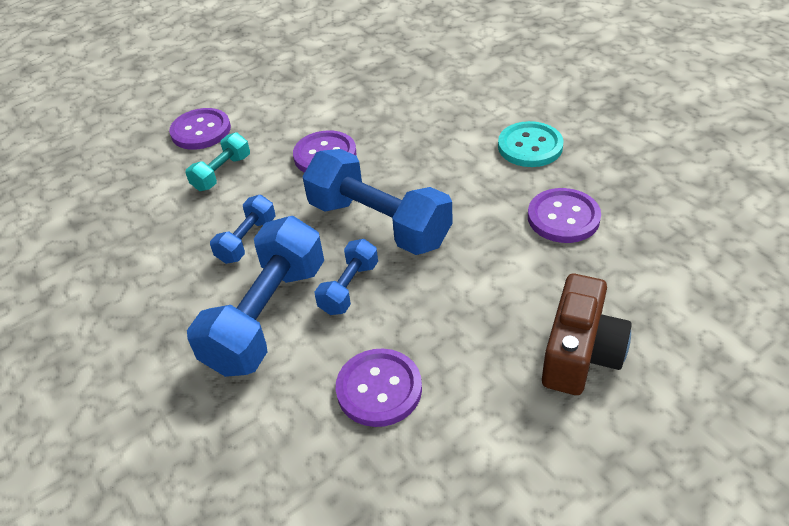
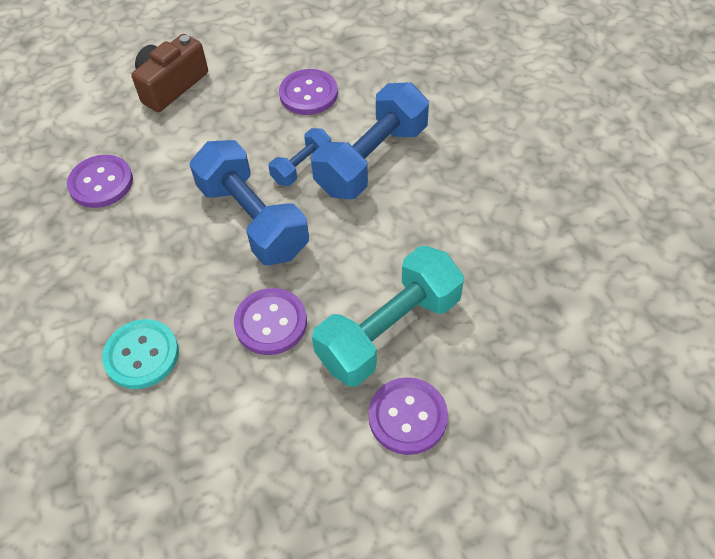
camera: 165 degrees left, 10 degrees up
turquoise dumbbell [185,132,250,191] -> turquoise dumbbell [312,246,464,386], size x1.97
blue dumbbell [210,195,276,264] -> none
turquoise button [498,121,564,167] -> turquoise button moved to [102,319,179,389]

